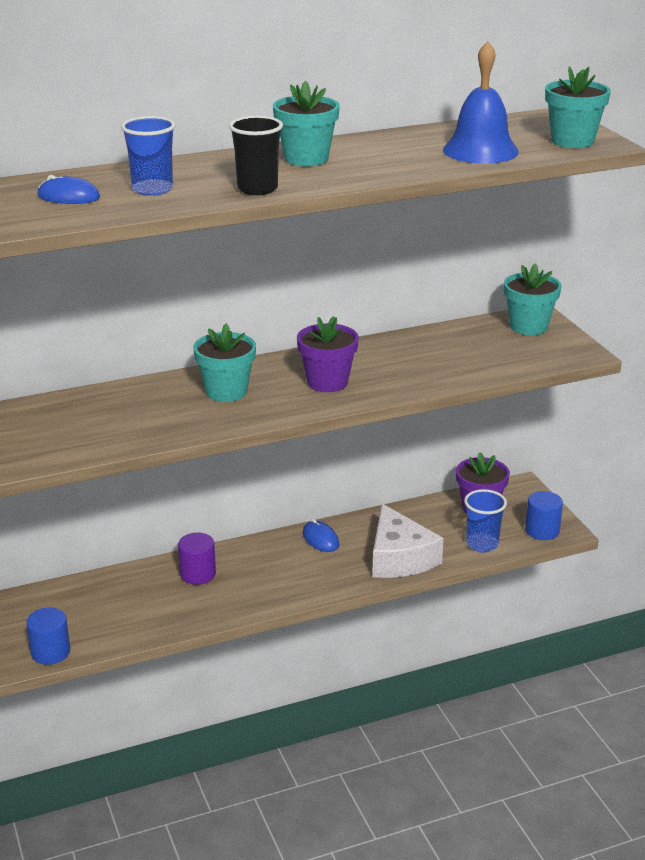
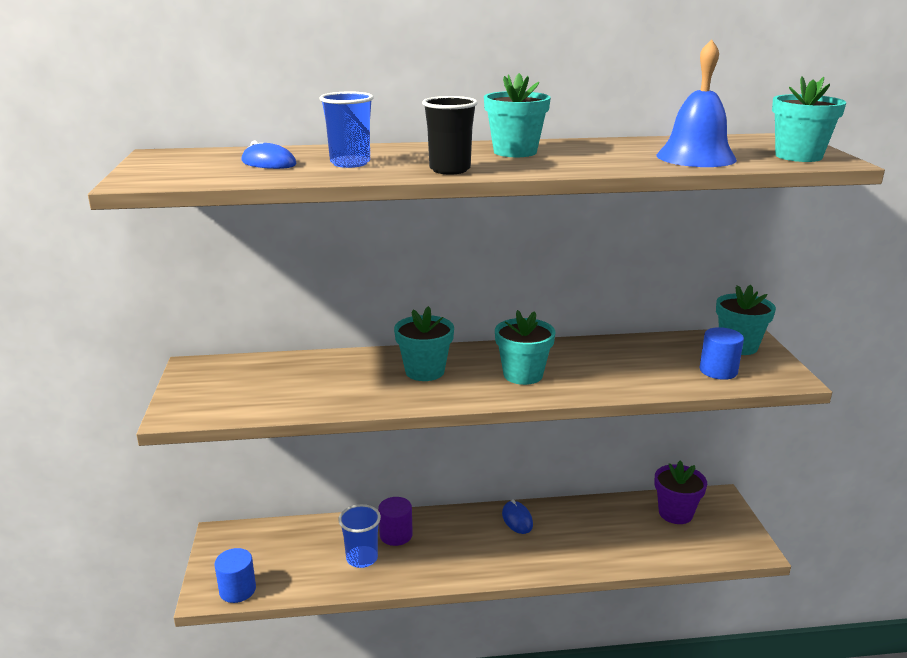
camera: 15 degrees right, 5 degrees down
purple flower pot [297,316,359,392] -> turquoise flower pot [495,310,555,385]
white cheese [372,504,444,578] -> none
blue cup [464,489,507,552] -> blue cup moved to [338,504,381,568]
blue cylinder [525,491,563,540] -> blue cylinder moved to [699,327,744,380]

